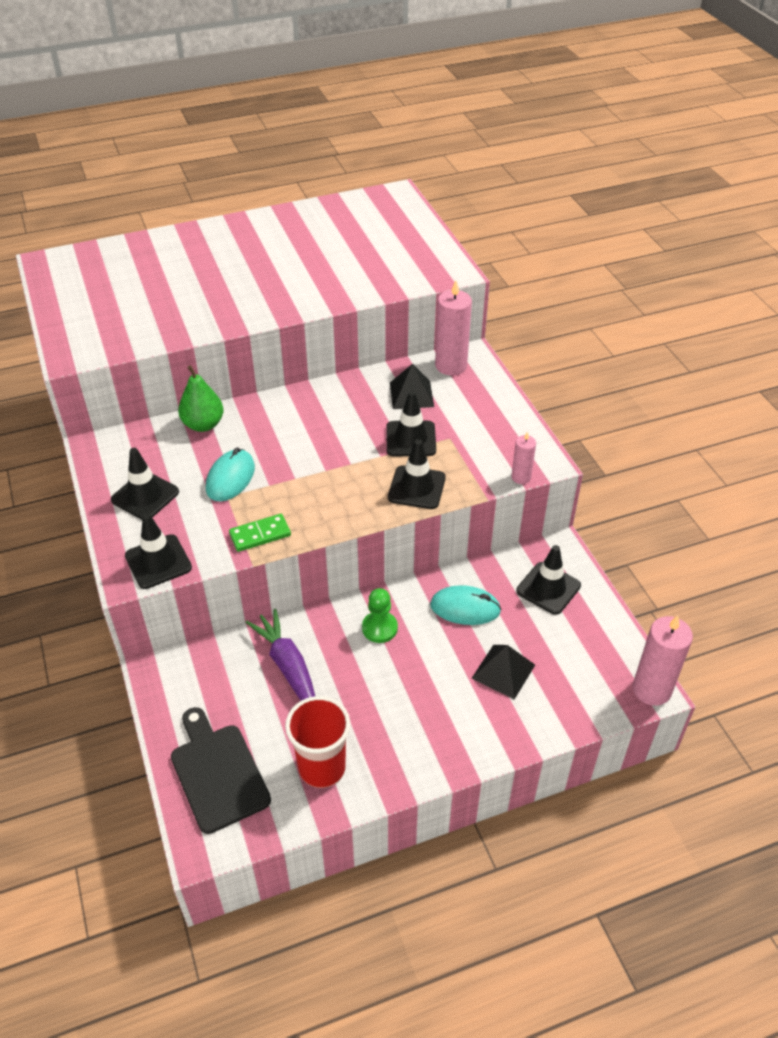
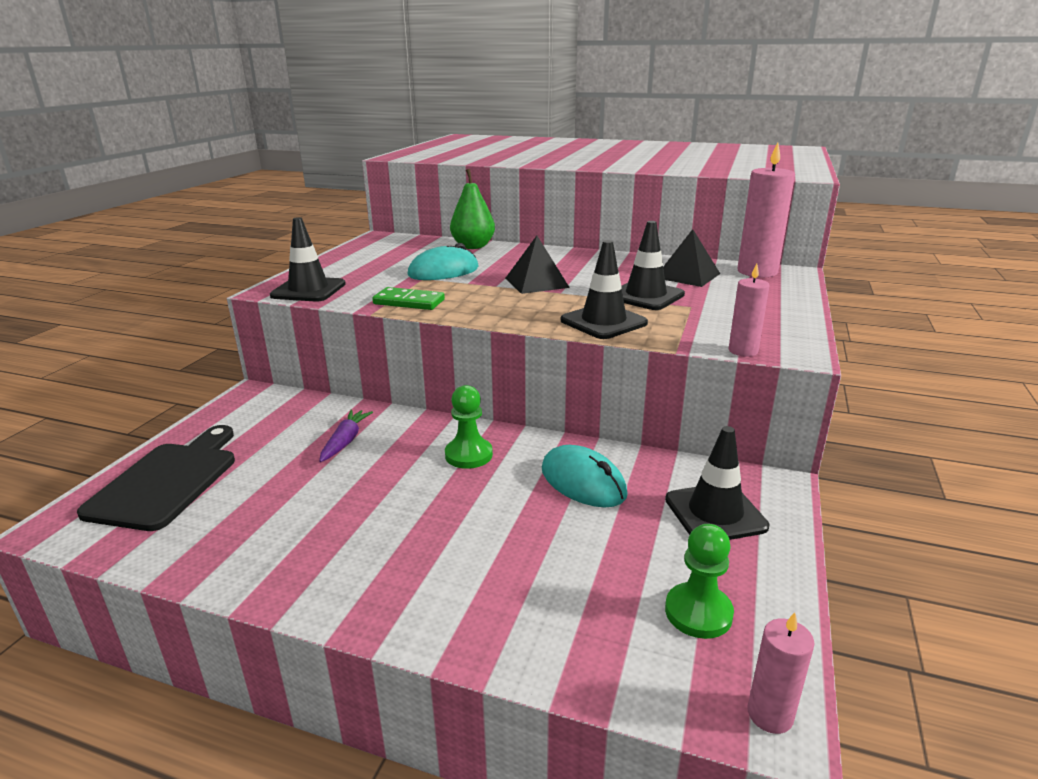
camera: 40 degrees right, 20 degrees down
black traffic cone [111,448,179,520] -> none
purple carrot [246,609,315,701] -> purple carrot [319,409,373,462], size x0.59
red cup [285,696,350,788] -> none
black pyramid [472,645,535,700] -> black pyramid moved to [505,236,570,294]
pink candle [633,615,693,706] -> pink candle [747,612,814,734], size x0.55
none -> green pawn [665,524,734,639]

